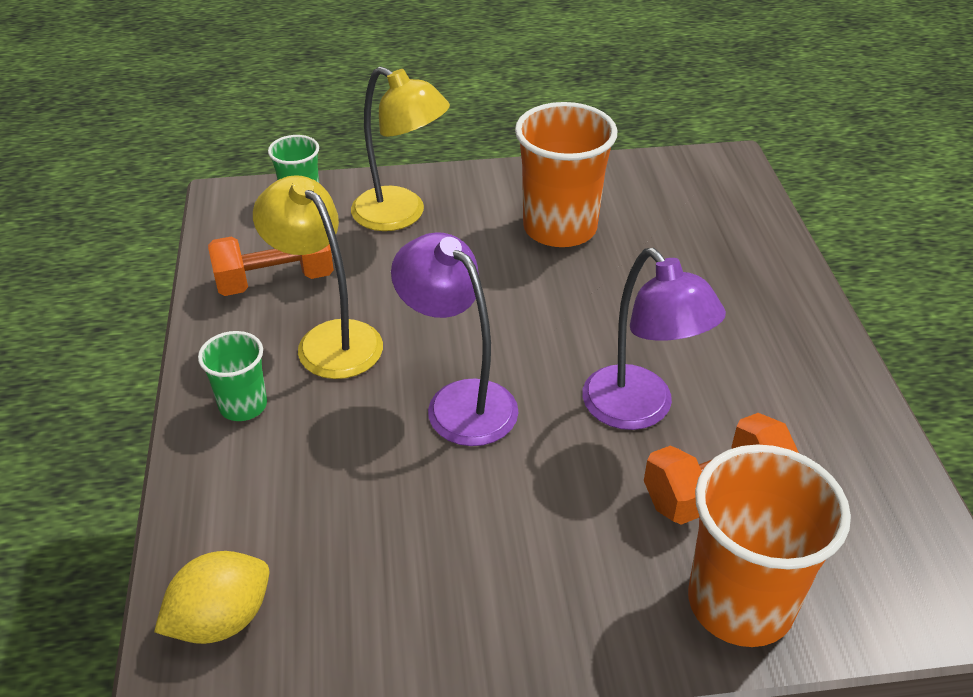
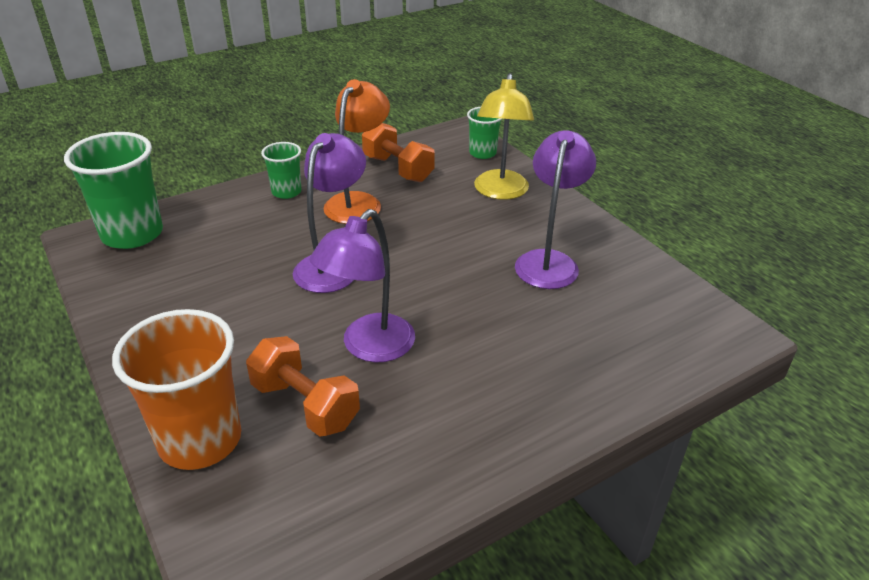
camera: 65 degrees right, 5 degrees down
yellow lemon [154,551,269,644] -> green cup [64,132,163,249]
yellow lamp [253,175,383,379] -> orange lamp [324,79,390,224]
orange cup [515,102,617,247] -> purple lamp [515,130,596,289]

